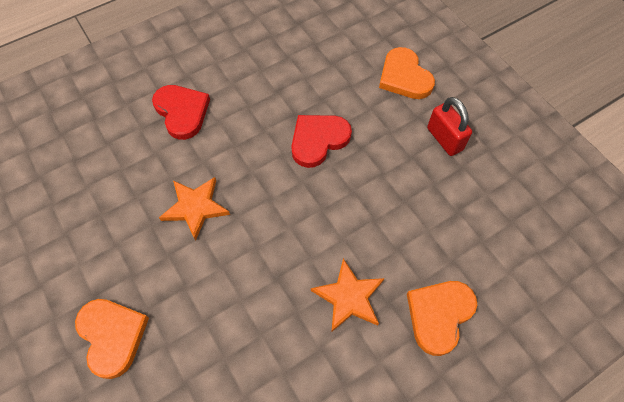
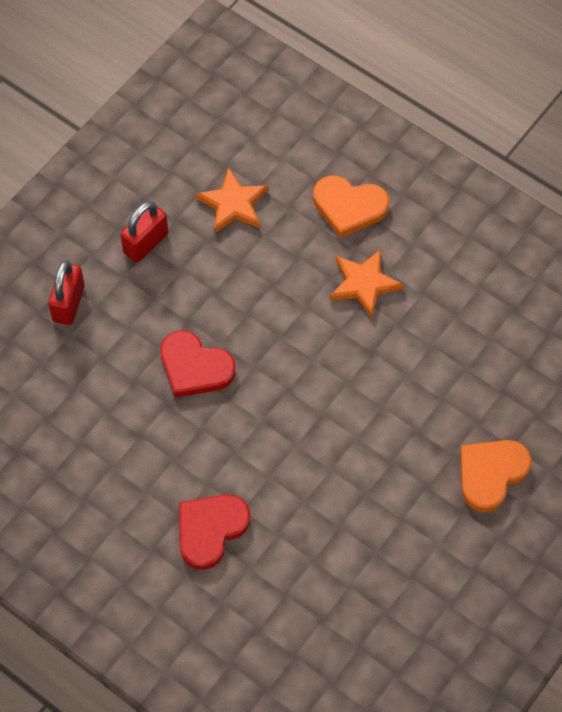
camera: 110 degrees left, 0 degrees up
orange star [159,177,230,241] -> orange star moved to [195,167,268,233]
orange heart [379,47,435,99] -> red padlock [48,260,85,325]

